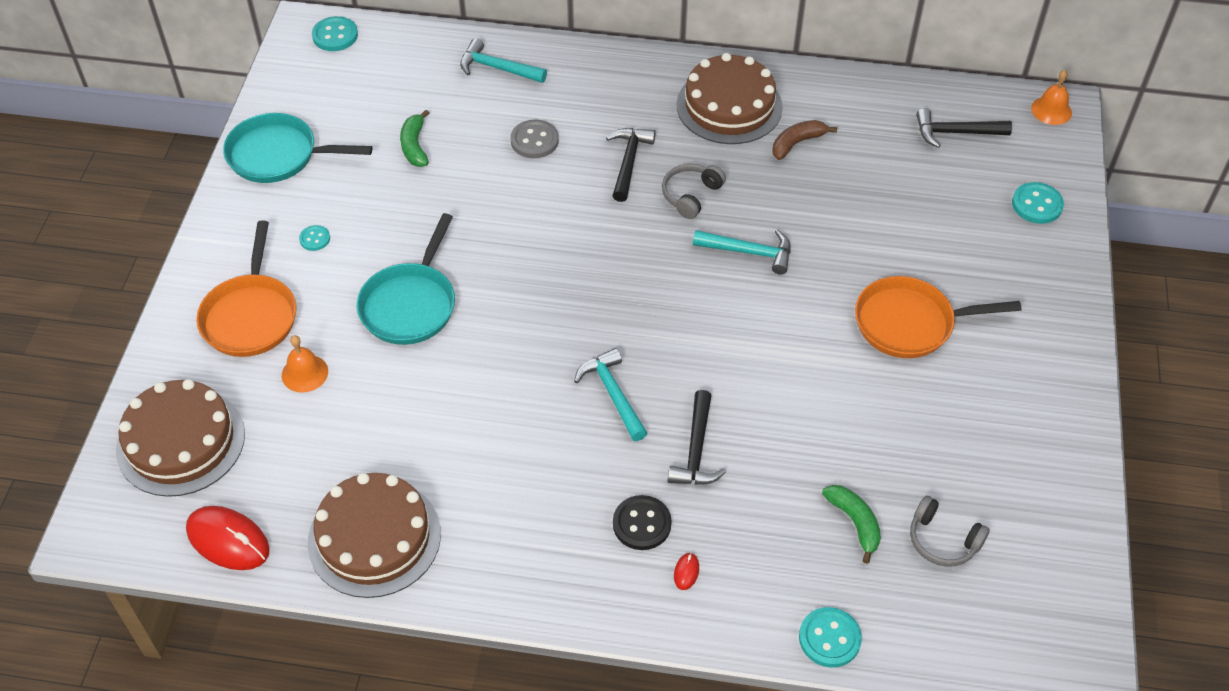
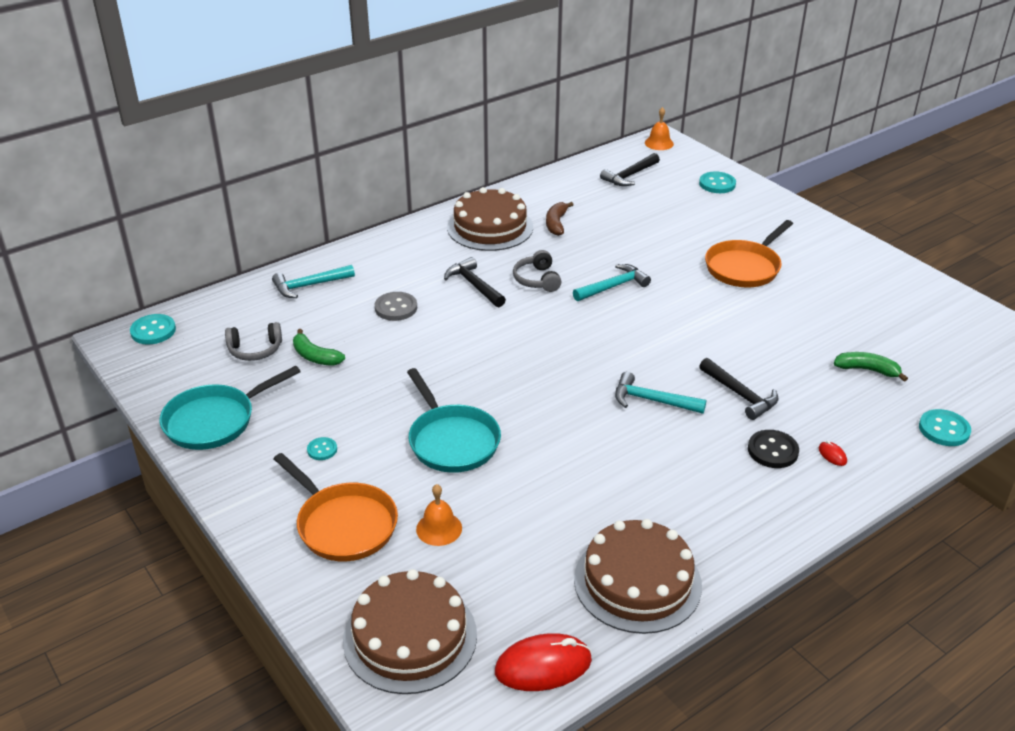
camera: 45 degrees left, 15 degrees down
grey headphones [910,496,990,567] -> grey headphones moved to [225,322,282,361]

